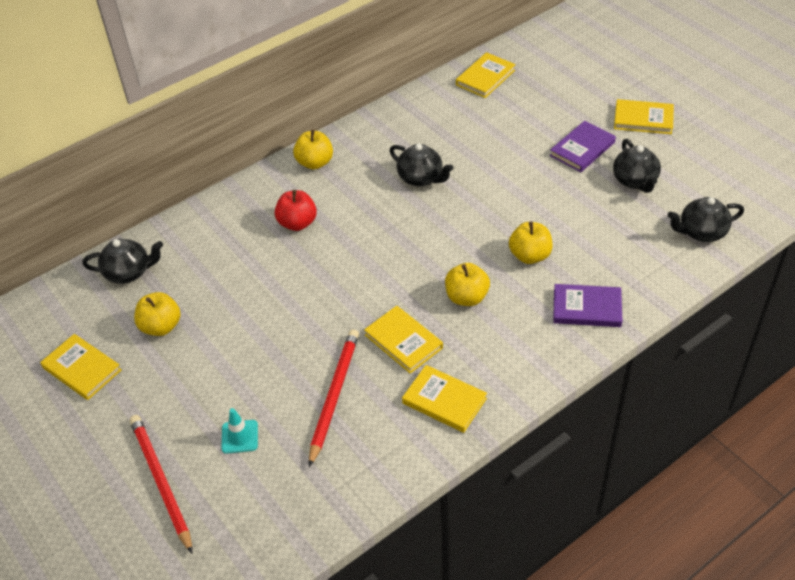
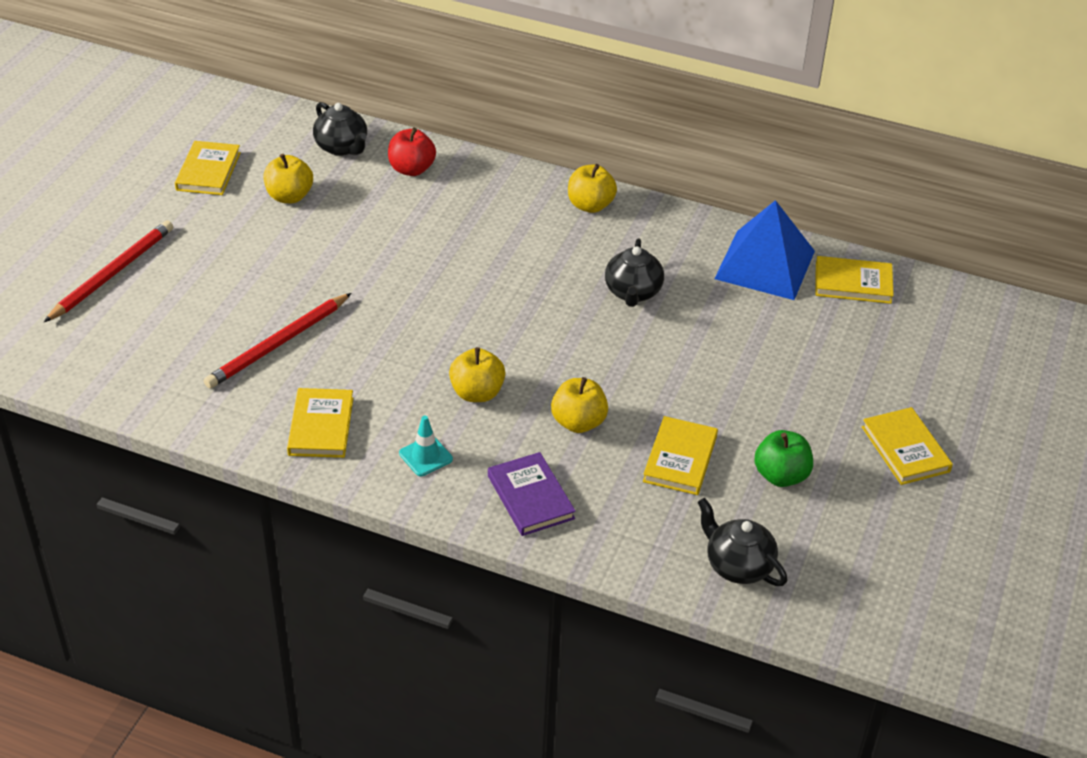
camera: 55 degrees right, 5 degrees down
turquoise traffic cone [221,408,258,454] -> turquoise traffic cone moved to [399,416,453,476]
red apple [275,190,317,231] -> red apple moved to [388,128,436,176]
red pencil [309,329,359,467] -> red pencil turned 150 degrees clockwise [204,293,351,389]
yellow book [364,306,443,374] -> yellow book moved to [643,416,718,495]
purple book [550,121,616,172] -> none
black teapot [613,139,661,193] -> green apple [754,430,813,487]
none -> blue pyramid [714,200,815,300]

